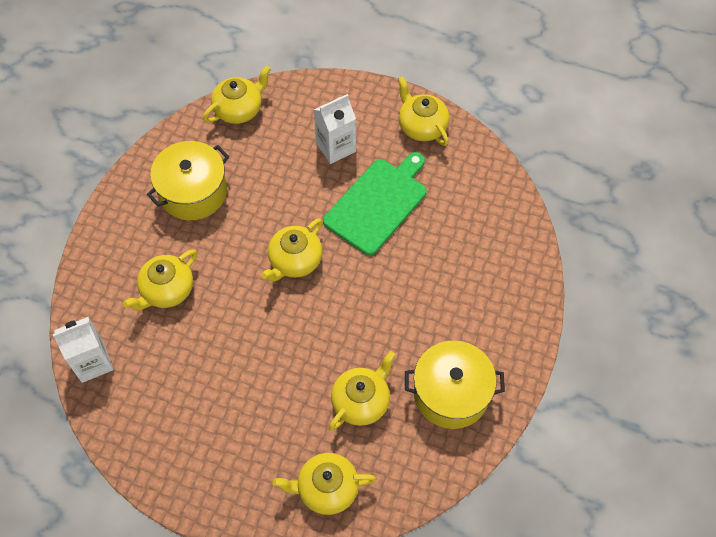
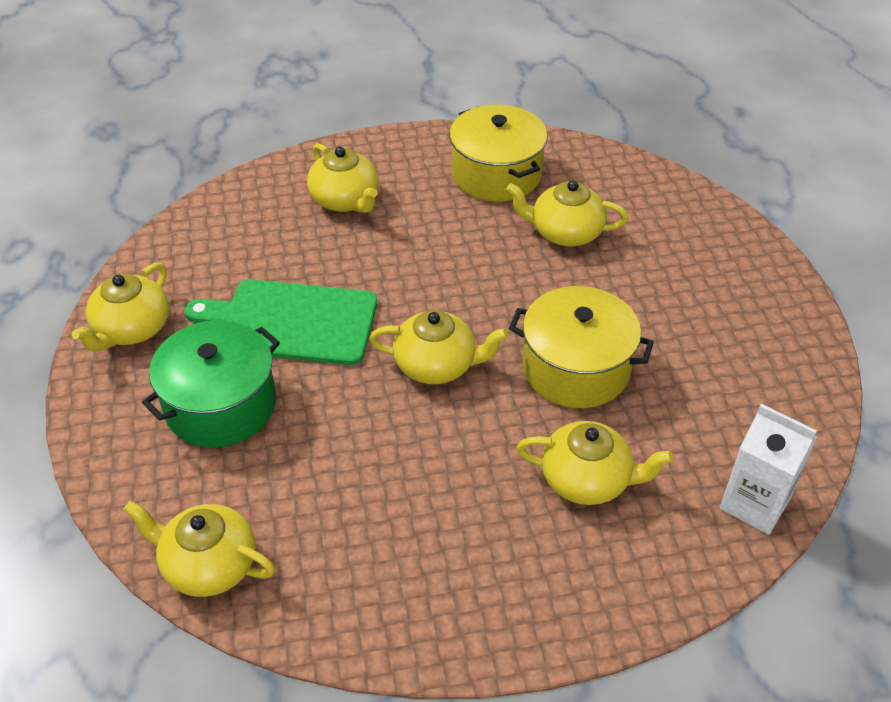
camera: 120 degrees left, 15 degrees down
yellow pot [147,141,229,220] -> yellow pot moved to [509,286,654,408]
yellow teapot [272,453,376,515] -> yellow teapot moved to [307,143,378,213]
white carton [314,94,356,164] -> green pot [142,320,280,447]

